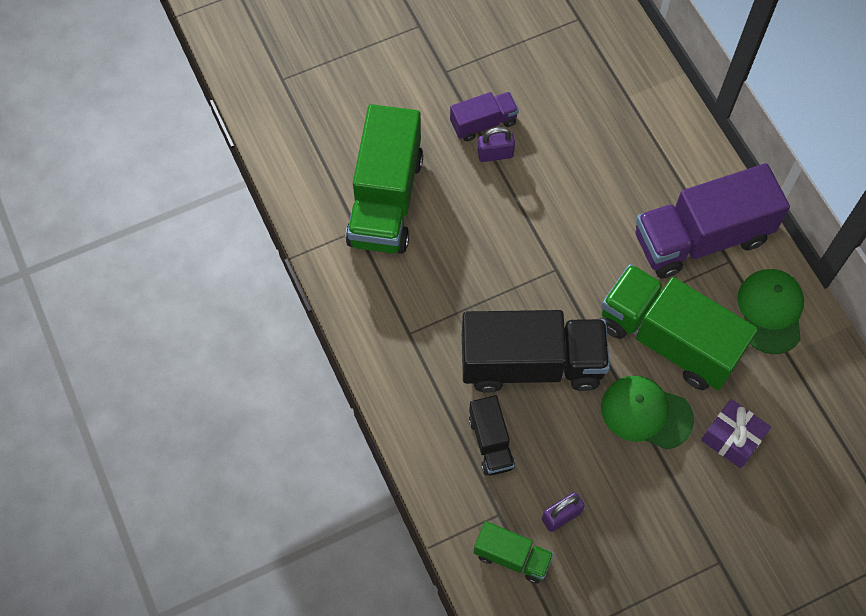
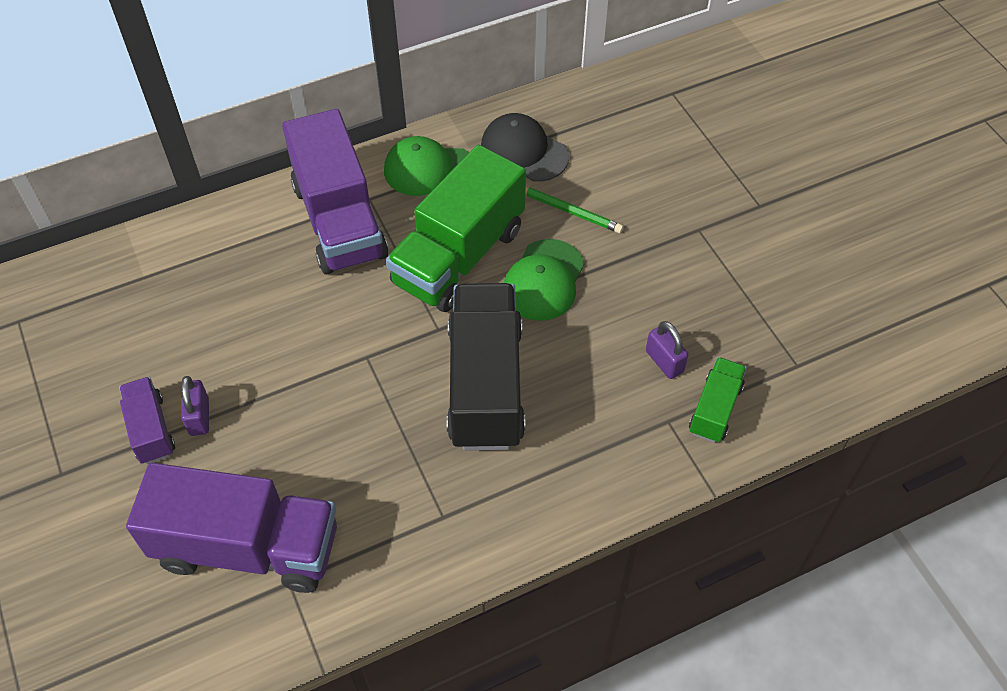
camera: 90 degrees left, 10 degrees down
green truck [345,104,423,254] -> purple truck [126,463,337,593]
black truck [469,395,515,476] -> none
purple gift [701,399,771,468] -> green pencil [525,187,623,233]
none -> black cap [481,113,569,182]

